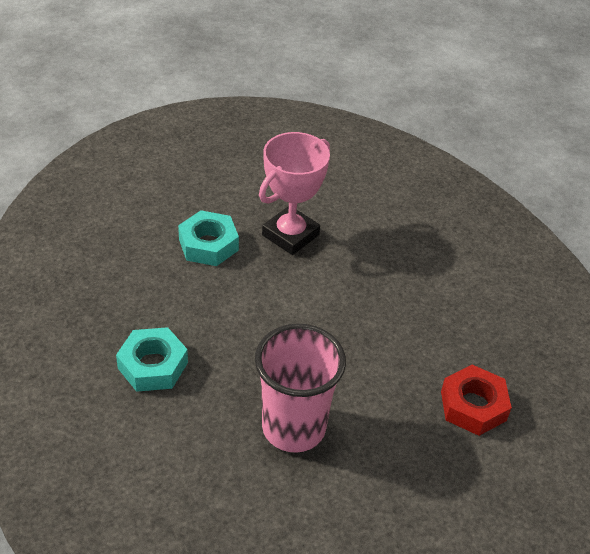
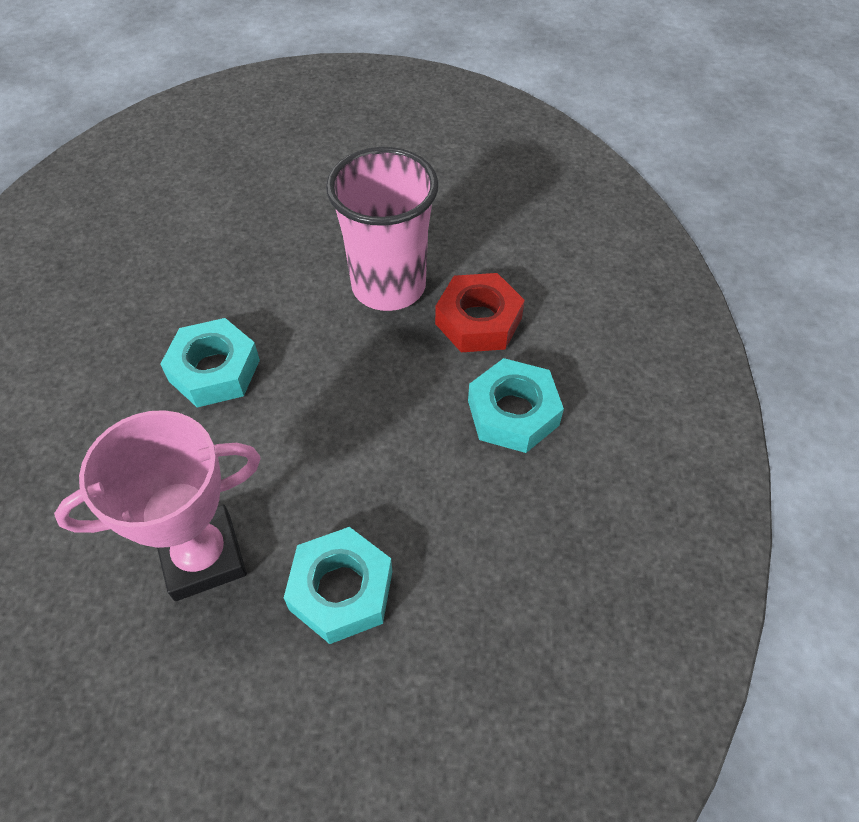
camera: 150 degrees left, 10 degrees up
red nut [441,365,512,436] -> red nut moved to [435,273,525,352]
none -> turquoise nut [161,318,260,407]

